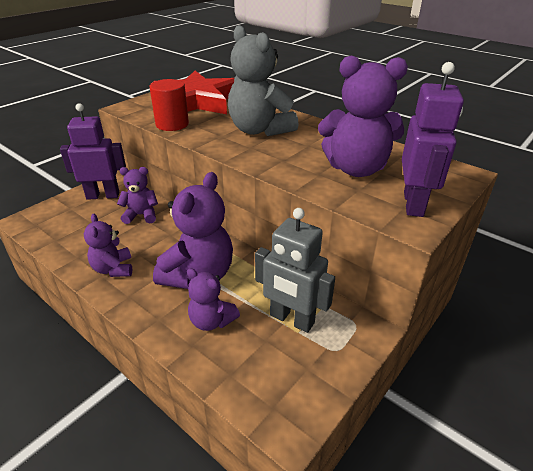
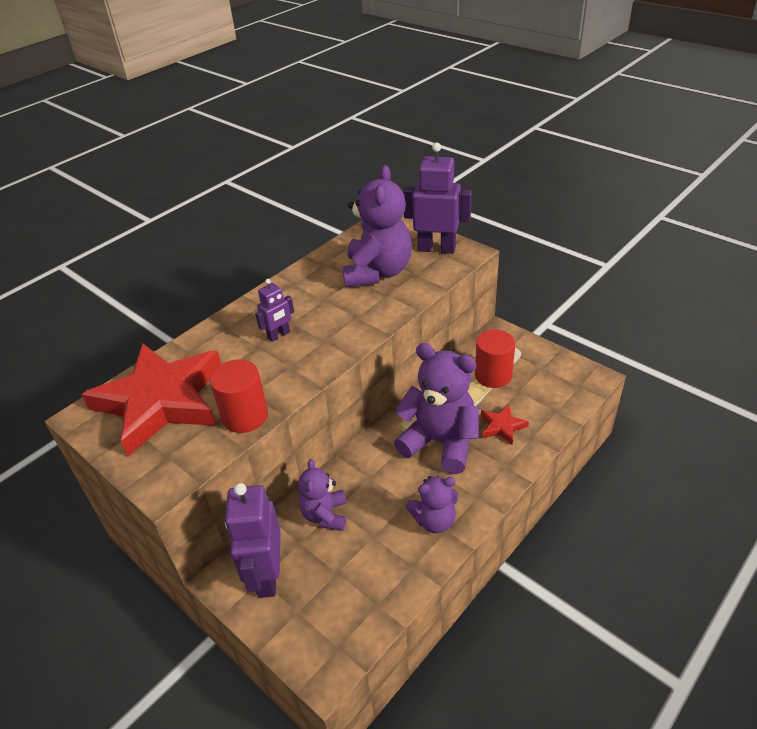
camera: 85 degrees left, 5 degrees up
purple teddy bear [187,268,240,331] -> red star [481,404,529,445]
grey teddy bear [228,25,299,136] -> purple robot [255,279,294,342]
grey robot [255,208,335,333] -> red cylinder [475,329,515,388]

